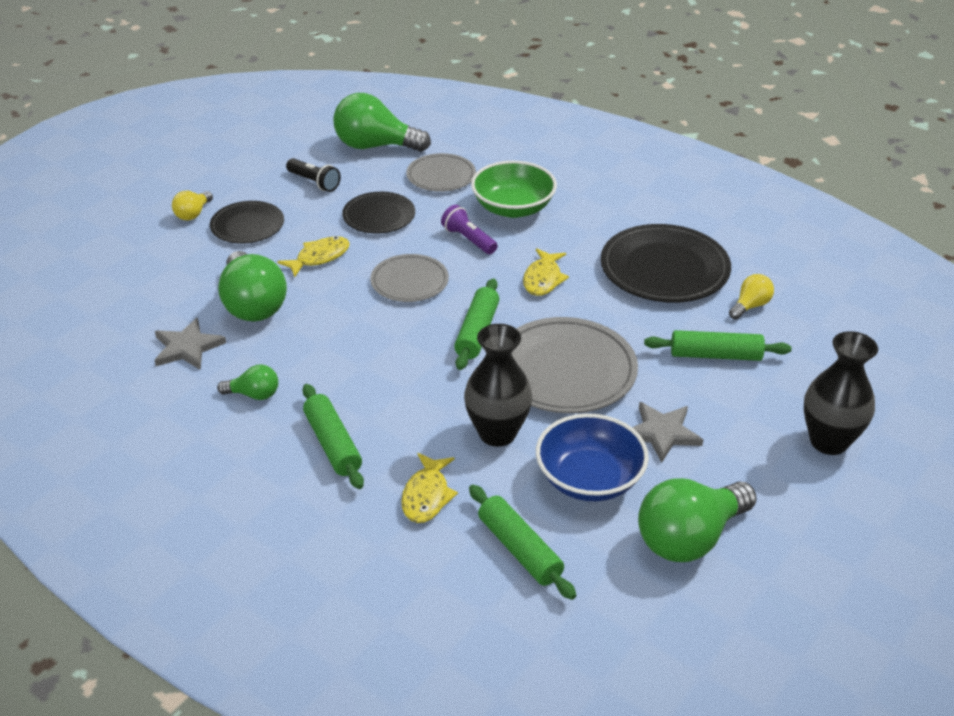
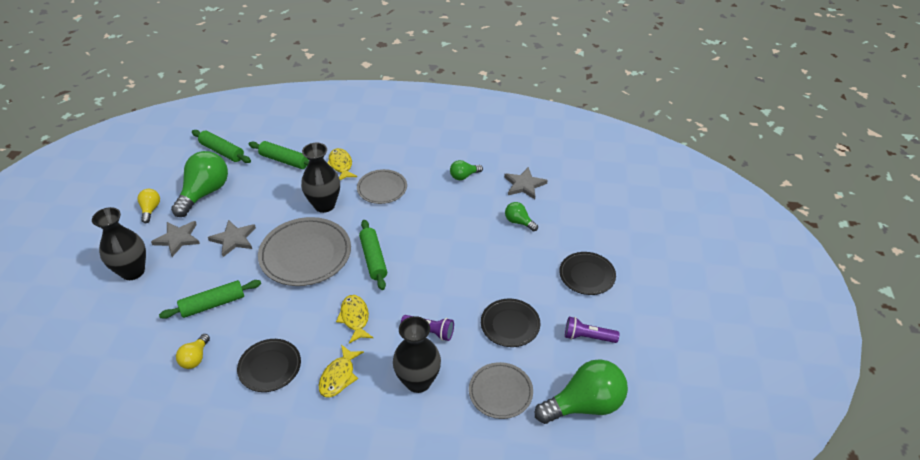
camera: 150 degrees right, 5 degrees up
yellow light bulb [172,191,213,220] -> yellow light bulb moved to [137,189,160,223]
green light bulb [218,251,287,321] -> green light bulb [505,202,538,232], size x0.49
yellow fish [277,236,350,277] -> yellow fish moved to [319,345,364,398]
black flashlight [286,158,341,192] -> purple flashlight [565,317,619,343]
green rolling pin [302,384,364,489] -> green rolling pin moved to [192,130,251,163]
grey plate [370,254,449,302] -> grey plate moved to [357,169,407,204]
green bowl [471,160,557,218] -> black vase [393,316,441,393]
blue bowl [536,414,649,501] -> none
black plate [601,224,731,303] -> black plate [237,339,301,392], size x0.60
none -> grey star [151,221,200,257]

